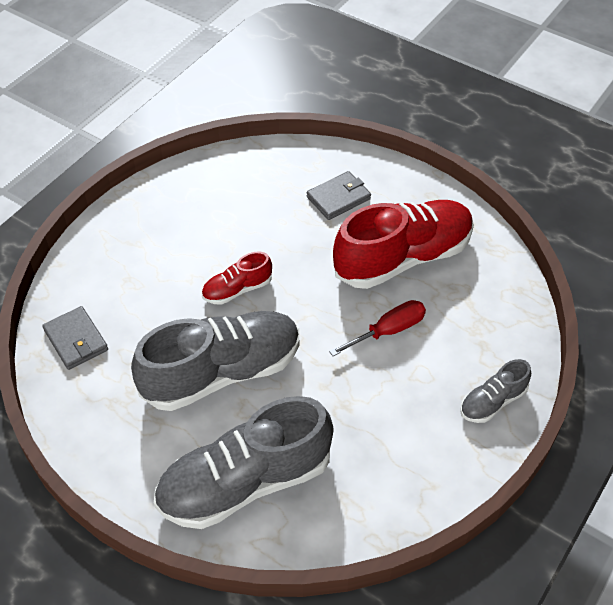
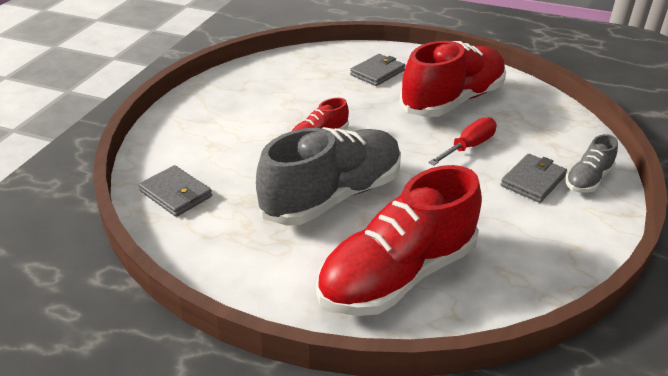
camera: 15 degrees left, 15 degrees down
grey shoe [154,396,333,529] -> red shoe [316,165,482,316]
none -> grey wallet [501,154,567,203]

